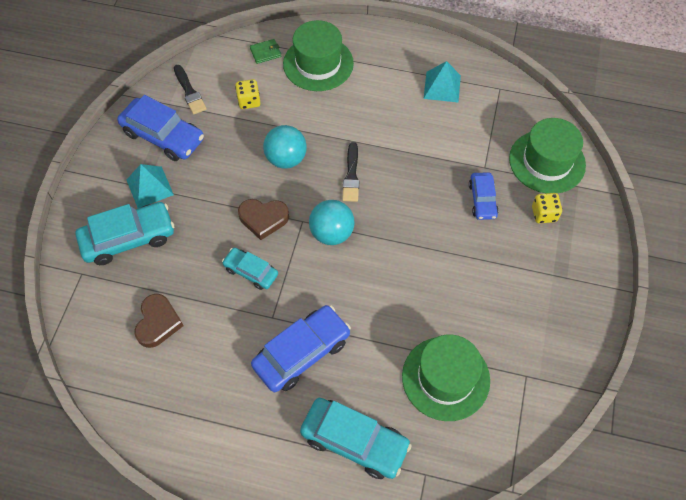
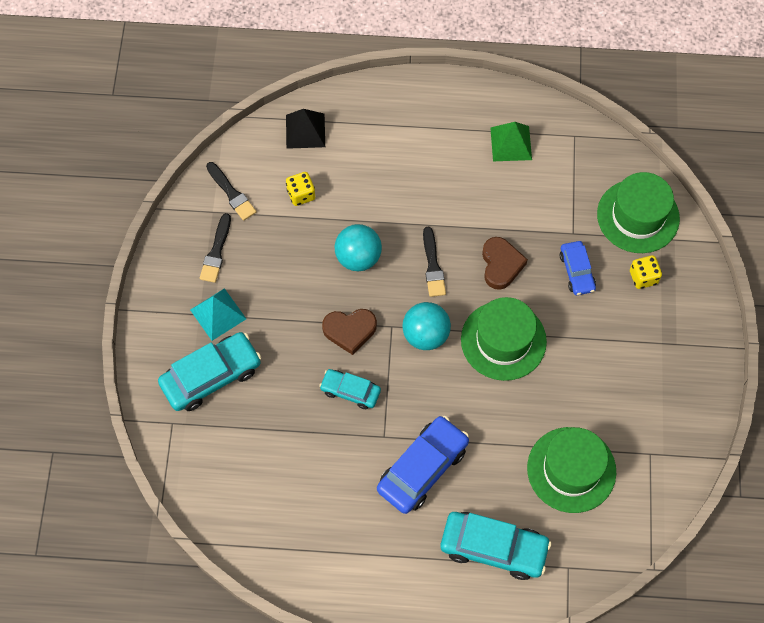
camera: 10 degrees left, 5 degrees up
blue car [117,95,204,161] -> black brush [200,213,231,283]
brown heart [134,294,183,348] -> brown heart moved to [482,237,528,290]
green wallet [250,39,281,64] -> black pyramid [286,109,325,149]
green hat [283,20,354,91] -> green hat moved to [461,297,547,381]
turquoise pyramid [423,61,461,103] -> green pyramid [490,122,532,161]

